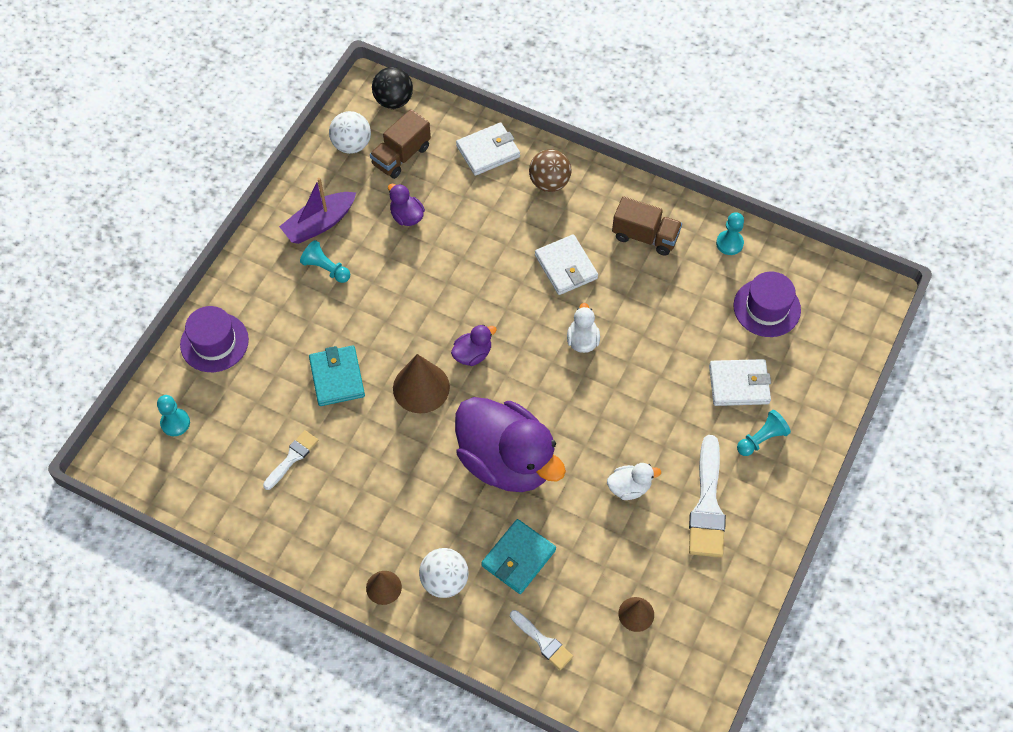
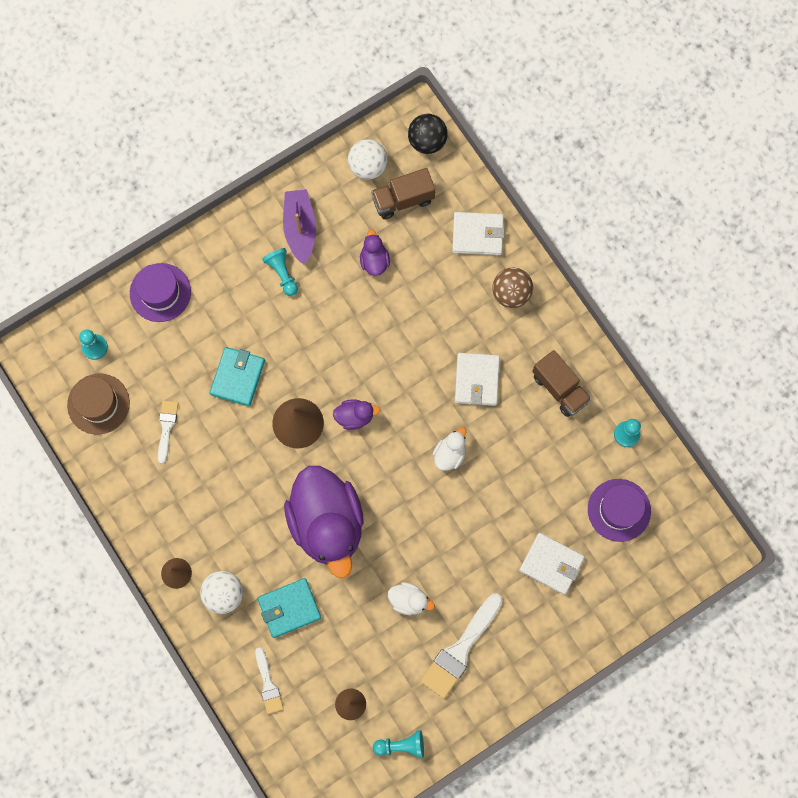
camera: 30 degrees right, 15 degrees up
white brush [263,430,319,490] -> white brush turned 60 degrees counterclockwise [158,400,178,464]
purple boat [279,178,356,244] -> purple boat turned 90 degrees clockwise [283,189,316,265]
turquoise pawn [737,410,791,456] -> turquoise pawn moved to [373,730,424,758]
none -> brown hat [67,374,130,434]

